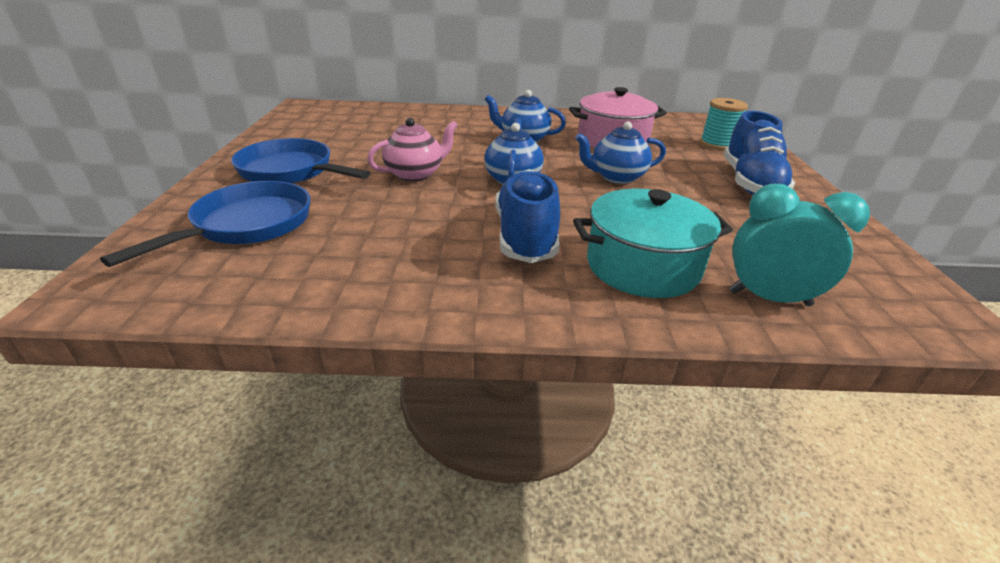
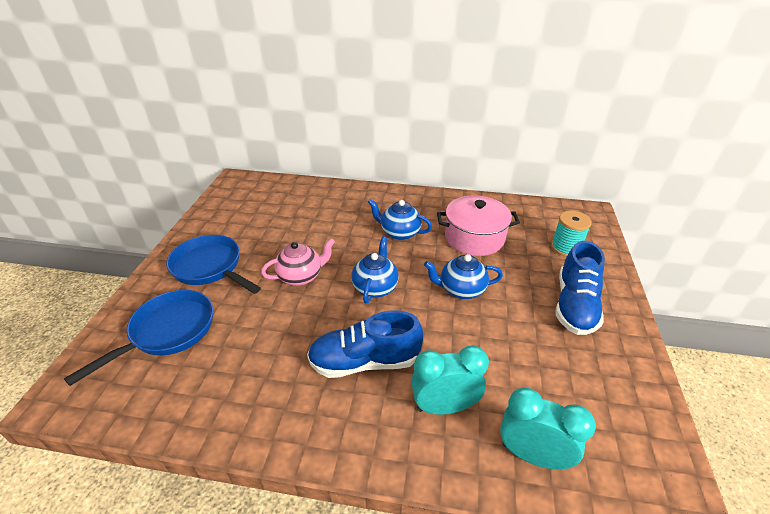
camera: 10 degrees right, 5 degrees up
blue shoe [495,169,560,263] -> blue shoe turned 105 degrees counterclockwise [307,310,423,378]
turquoise pot [573,189,733,298] -> turquoise clock [411,345,489,415]

